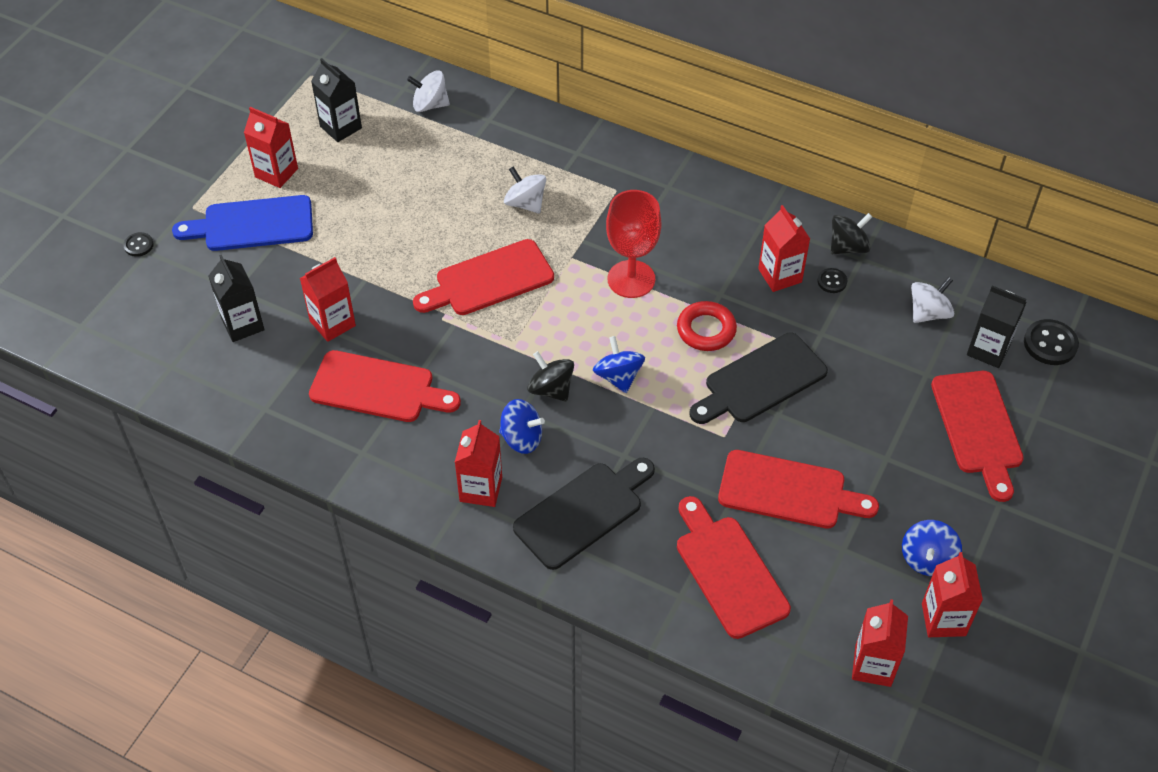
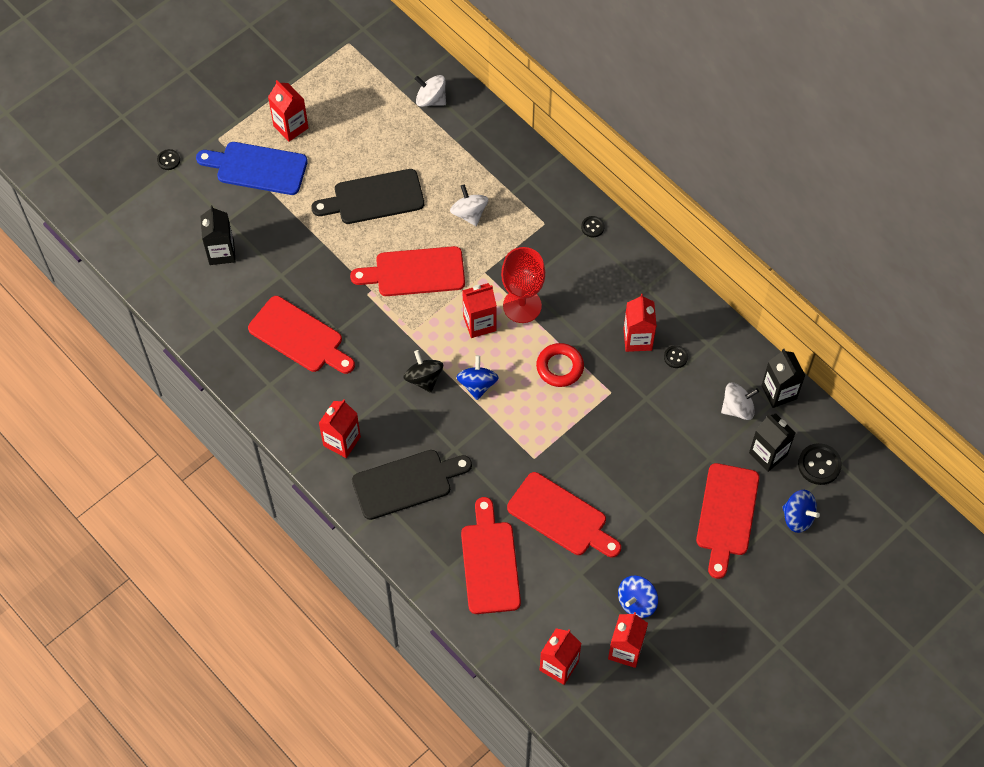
camera: 20 degrees right, 10 degrees up
red carton [300,257,356,342] -> red carton moved to [462,283,497,338]
black carton [311,58,362,142] -> black carton moved to [761,349,806,408]
blue spinning top [499,399,545,454] -> blue spinning top moved to [782,490,820,533]
black cutting board [689,333,828,424] -> black cutting board moved to [311,169,424,224]
black spinning top [831,213,872,254] -> none
none -> black button [581,216,604,237]

